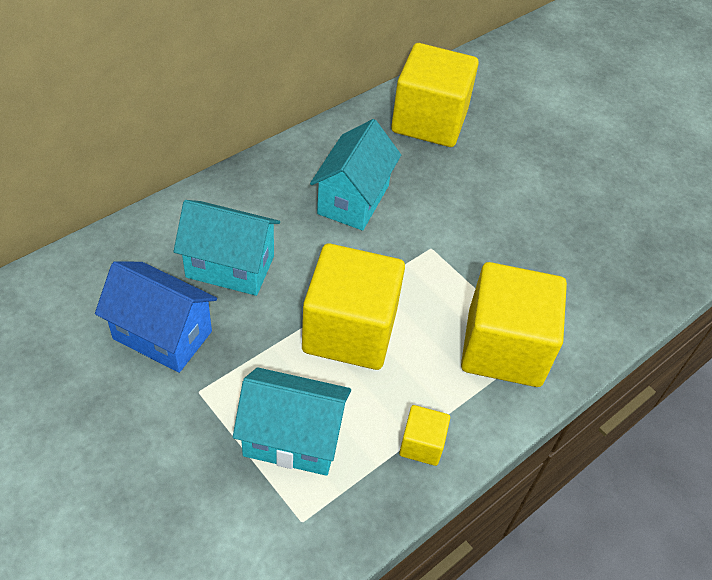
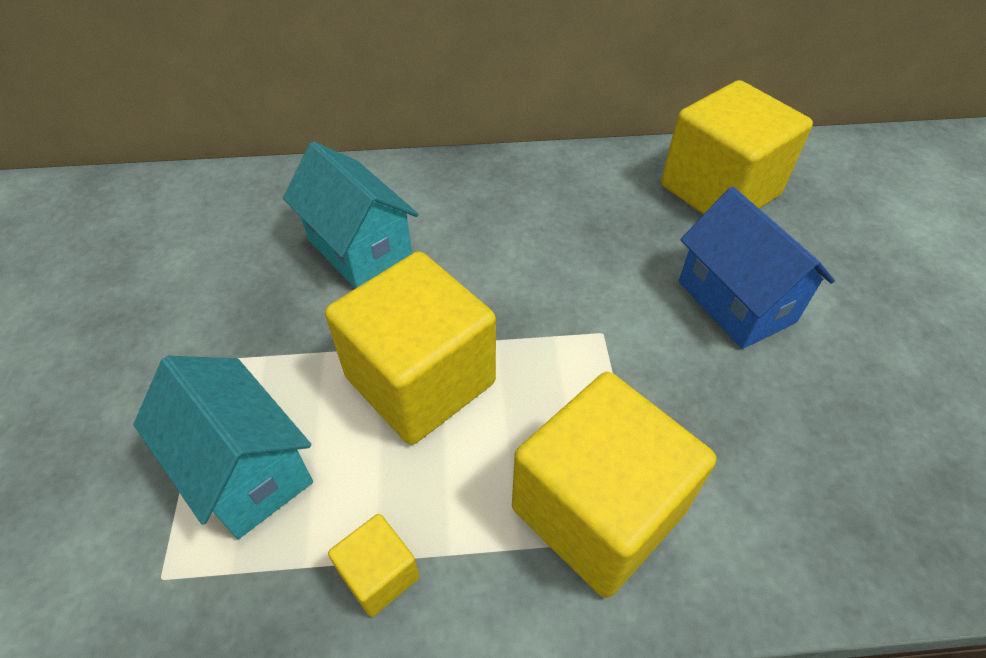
camera: 40 degrees right, 0 degrees up
blue house [95,261,217,373] -> blue house moved to [679,187,835,349]
turquoise house [310,119,401,231] -> none

